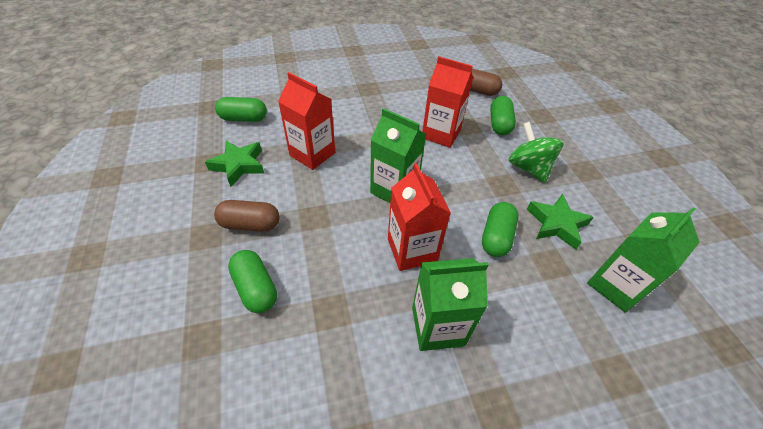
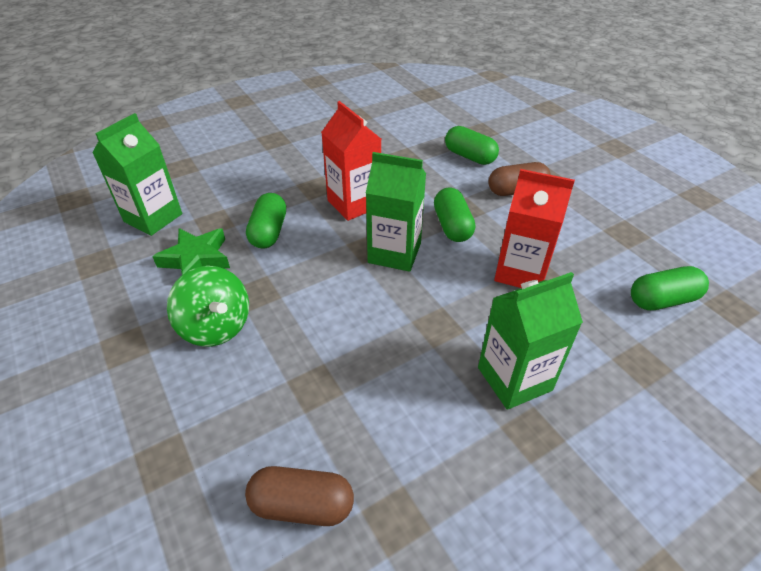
camera: 165 degrees right, 5 degrees down
green star [205,141,265,187] -> none
green carton [412,258,489,351] -> green carton moved to [478,272,583,410]
red carton [422,56,473,148] -> none
green capsule [490,96,516,135] -> green capsule moved to [434,187,475,242]

